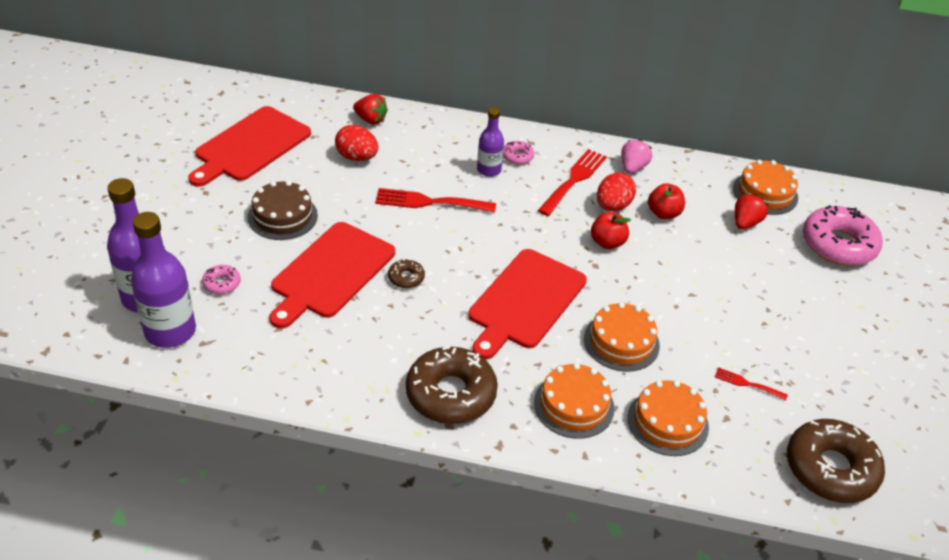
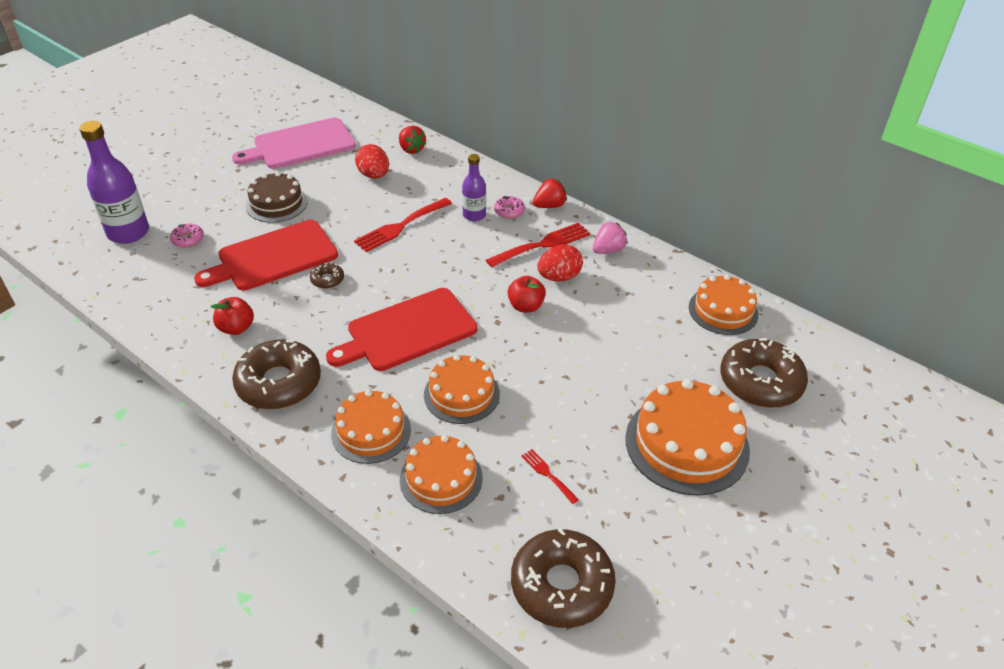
camera: 30 degrees right, 0 degrees up
purple bottle [131,212,196,348] -> none
red cutting board [188,106,311,187] -> pink cutting board [232,118,356,169]
red fork [375,188,496,212] -> red fork turned 75 degrees counterclockwise [354,198,452,252]
red apple [648,183,685,219] -> red apple moved to [211,297,254,335]
red strawberry [735,194,768,229] -> red strawberry moved to [533,179,567,208]
pink donut [803,205,883,266] -> brown donut [720,338,808,408]
none -> orange cake [626,379,750,496]

